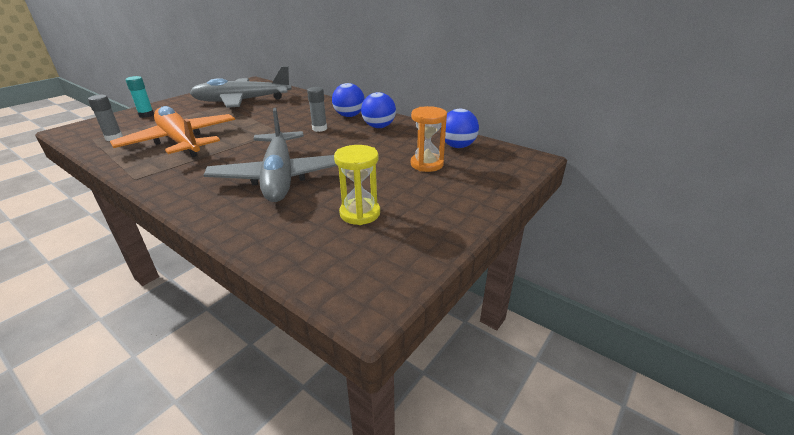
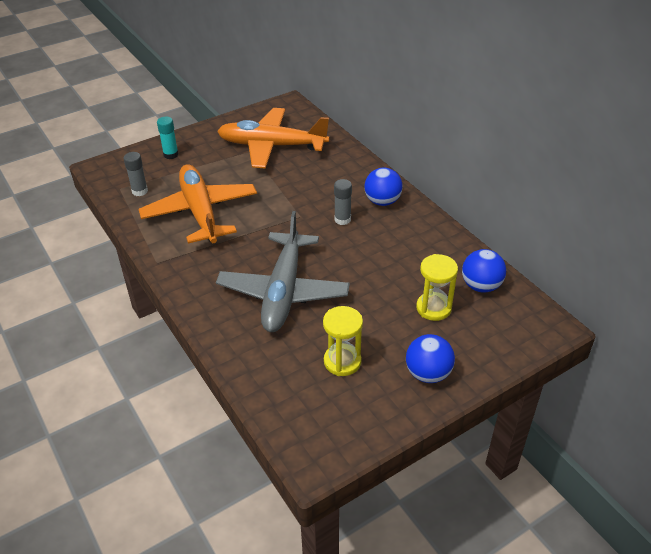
camera: 20 degrees right, 10 degrees up
grey plane [190,66,292,108] -> orange plane [217,108,329,169]
blue ball [361,92,396,128] -> blue ball moved to [406,334,455,383]
orange hourglass [411,106,447,172] -> yellow hourglass [416,254,458,321]

